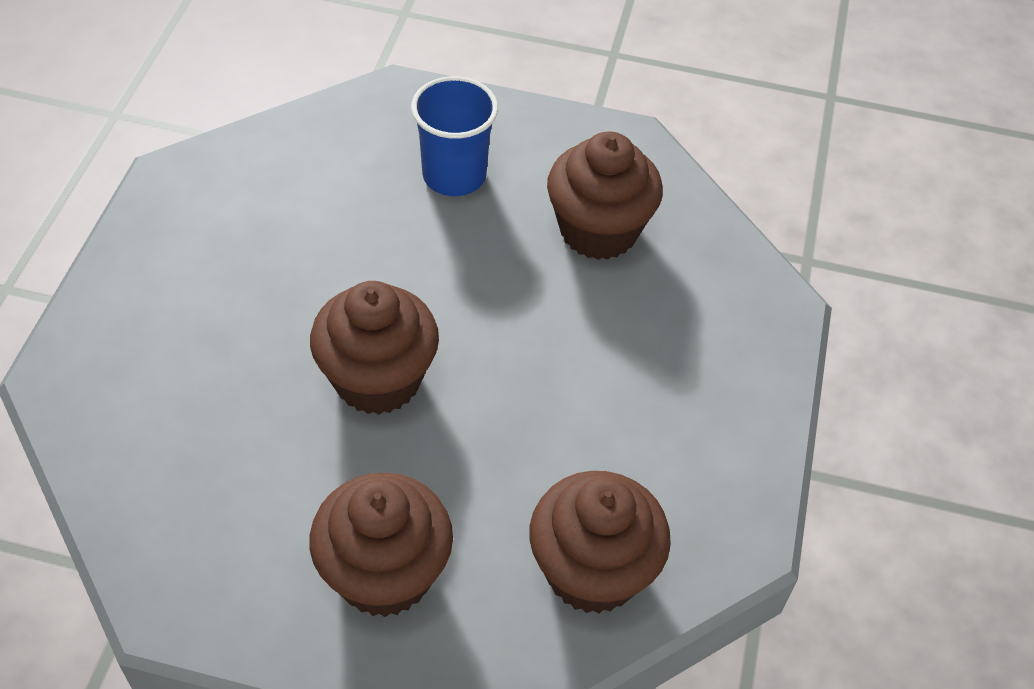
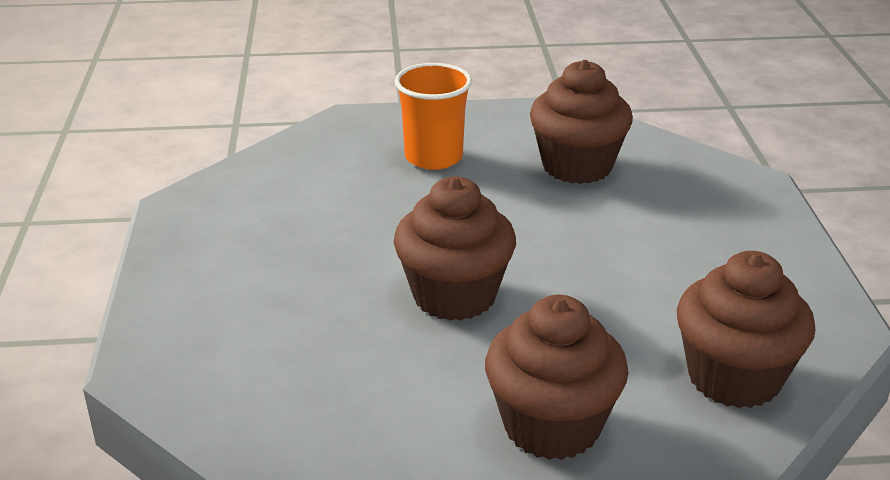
camera: 15 degrees left, 20 degrees down
blue cup [411,76,498,196] -> orange cup [395,63,472,170]

